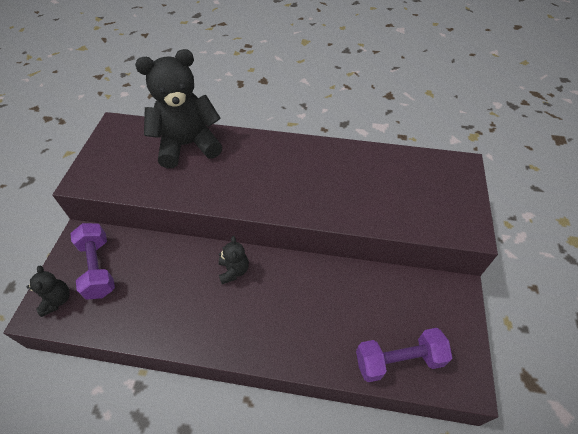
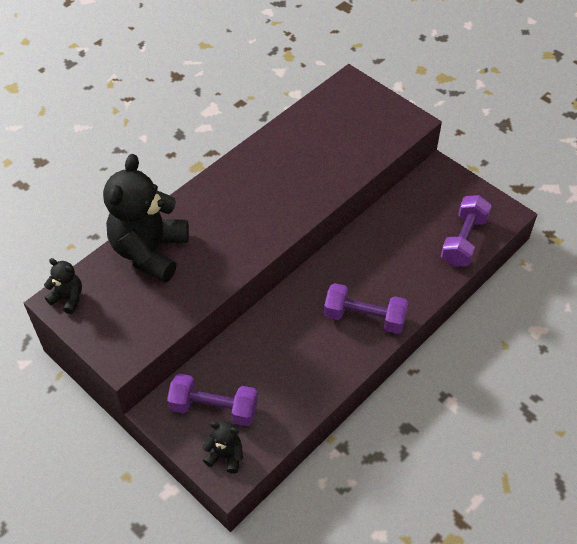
camera: 55 degrees left, 0 degrees up
black teddy bear [219,236,249,284] -> black teddy bear moved to [44,258,82,314]
none -> purple dumbbell [324,283,408,334]

